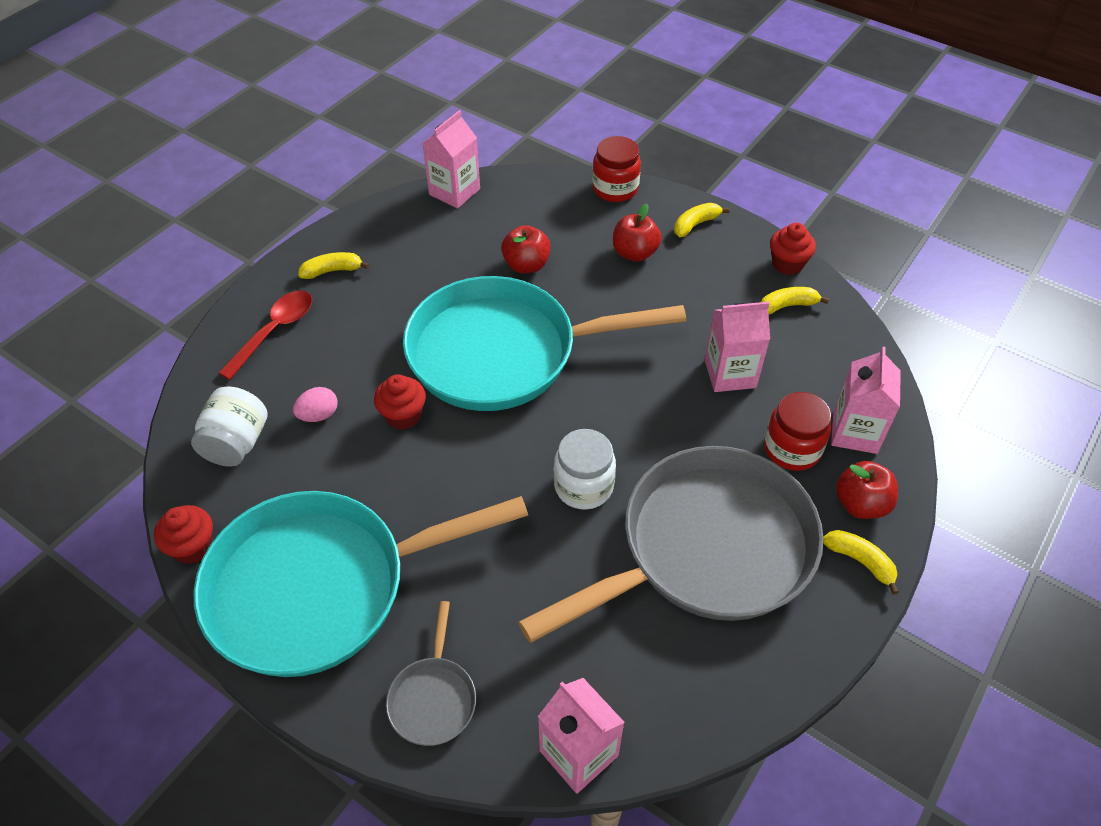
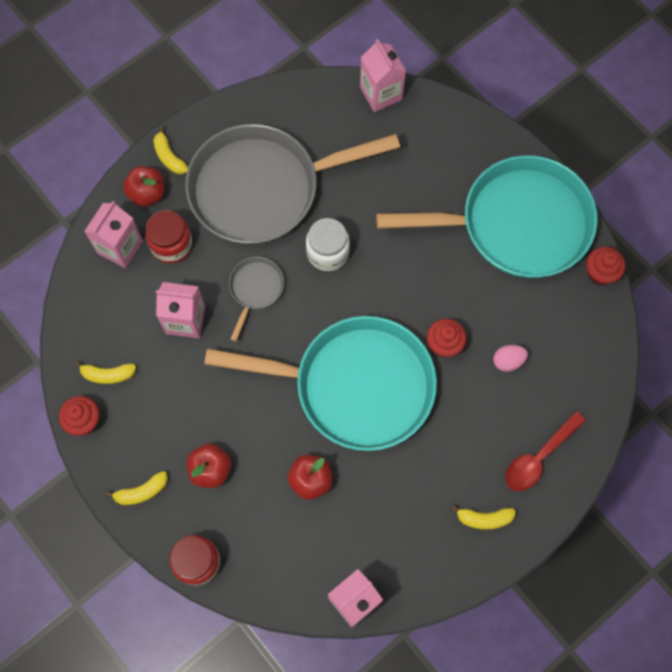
camera: 165 degrees left, 20 degrees up
white jar [191,387,268,467] -> none
grey pan [386,601,476,746] -> grey pan moved to [229,257,284,341]

